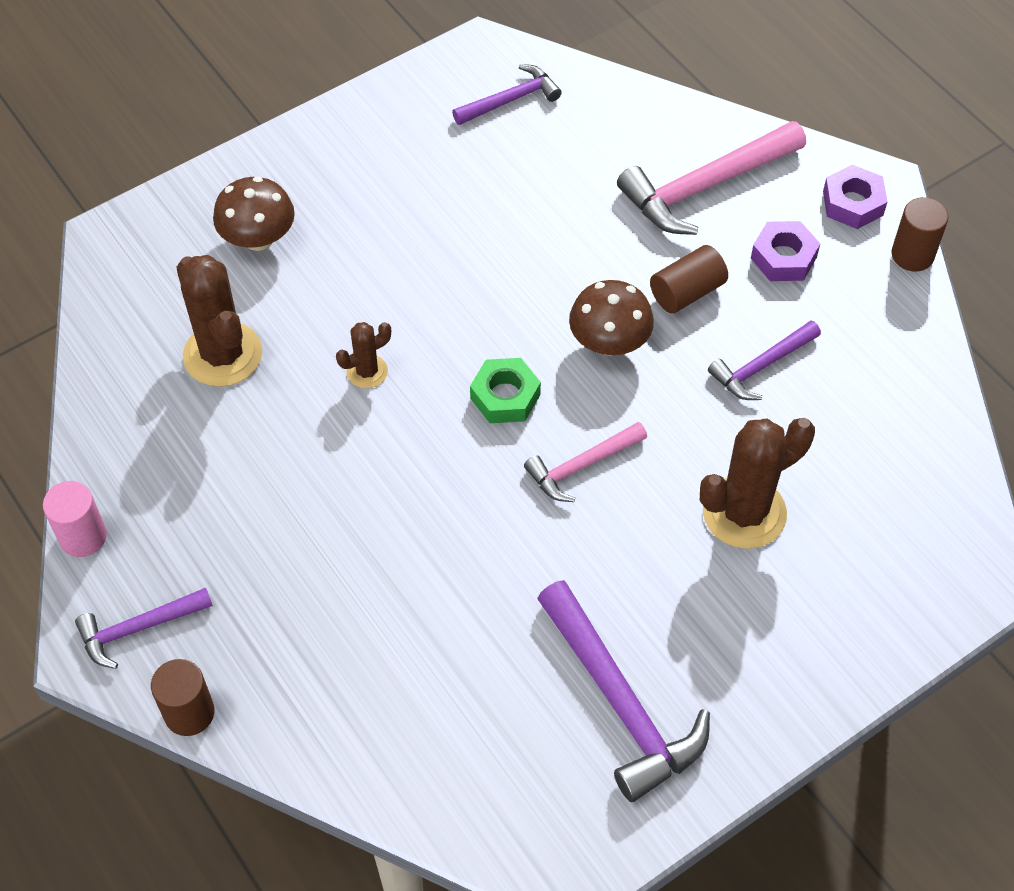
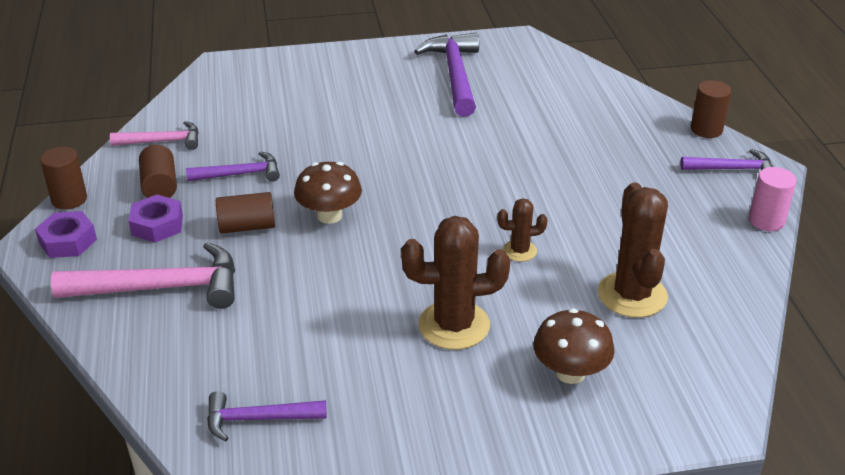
camera: 155 degrees left, 20 degrees down
green nut [470,358,541,423] -> none
pink hammer [524,422,647,502] -> pink hammer moved to [110,121,199,150]
brown cactus [700,418,815,549] -> brown cactus moved to [401,216,510,350]
none -> brown cylinder [139,145,177,198]

